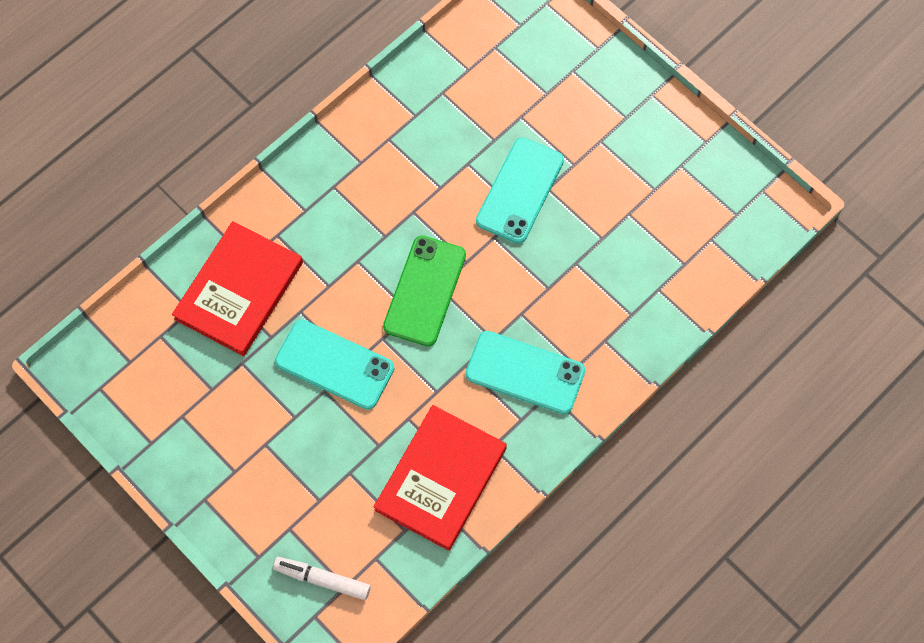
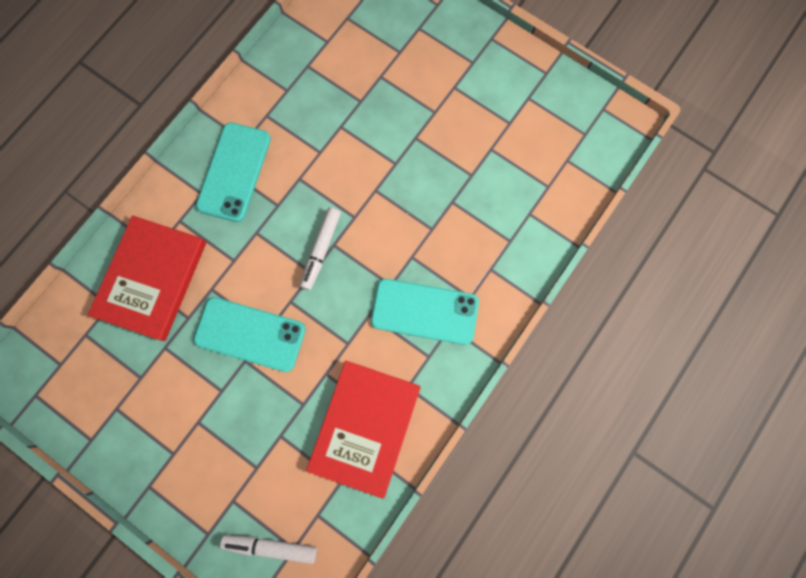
camera: 10 degrees left, 10 degrees up
green phone [383,235,466,346] -> white marker [300,207,341,290]
turquoise phone [476,138,564,244] -> turquoise phone moved to [196,122,271,222]

